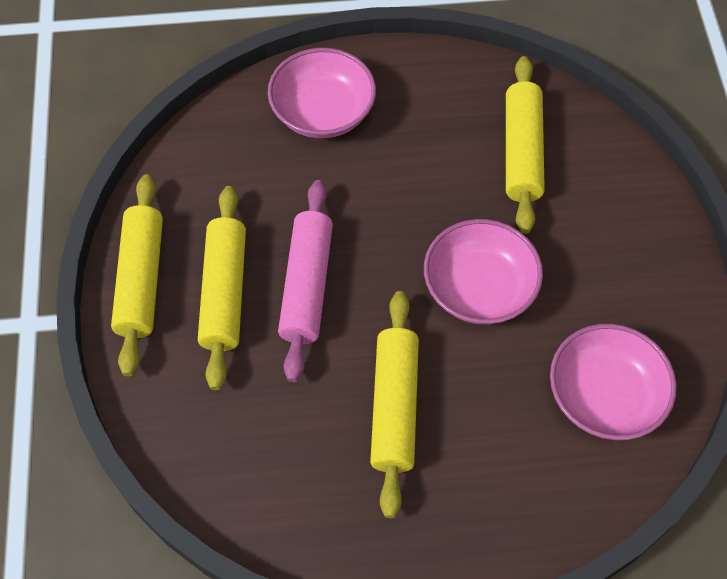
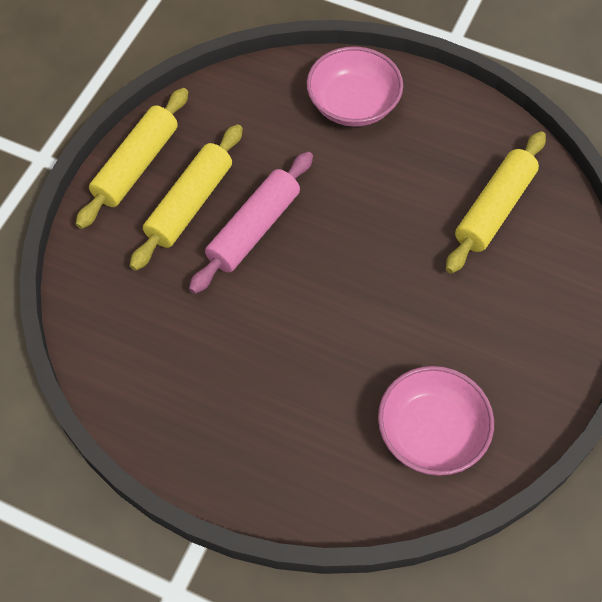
camera: 30 degrees right, 0 degrees up
yellow rolling pin [370,291,419,518] -> none
pink bowl [424,219,543,324] -> none

